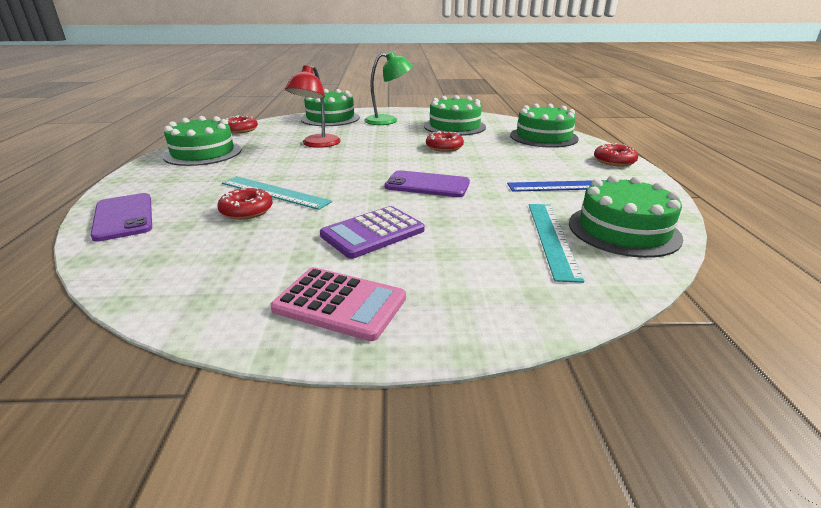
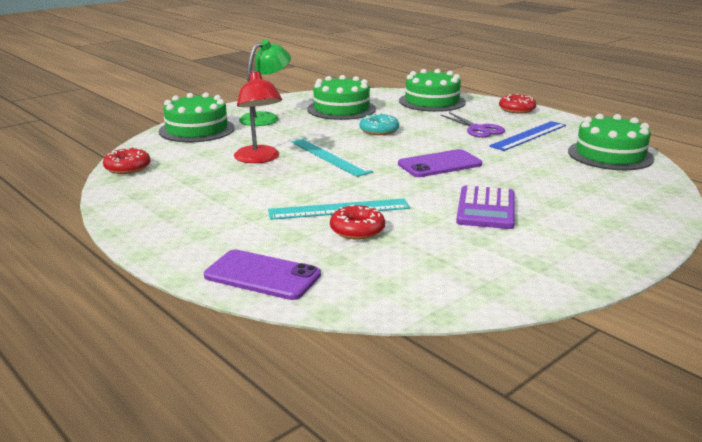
camera: 40 degrees left, 5 degrees down
green cake [163,116,241,166] -> none
pink calculator [271,267,406,341] -> none
red donut [426,131,464,152] -> turquoise donut [359,113,399,135]
turquoise ruler [529,204,584,283] -> turquoise ruler moved to [291,138,373,177]
none -> purple scissors [440,112,505,138]

